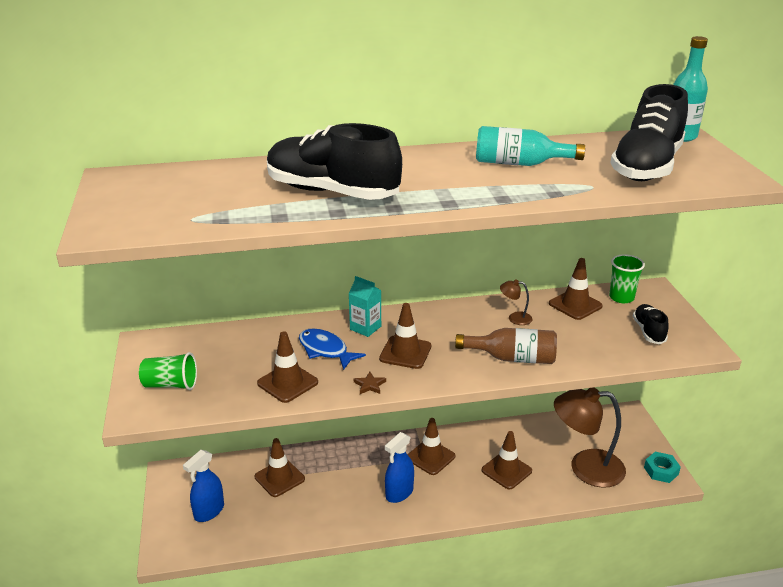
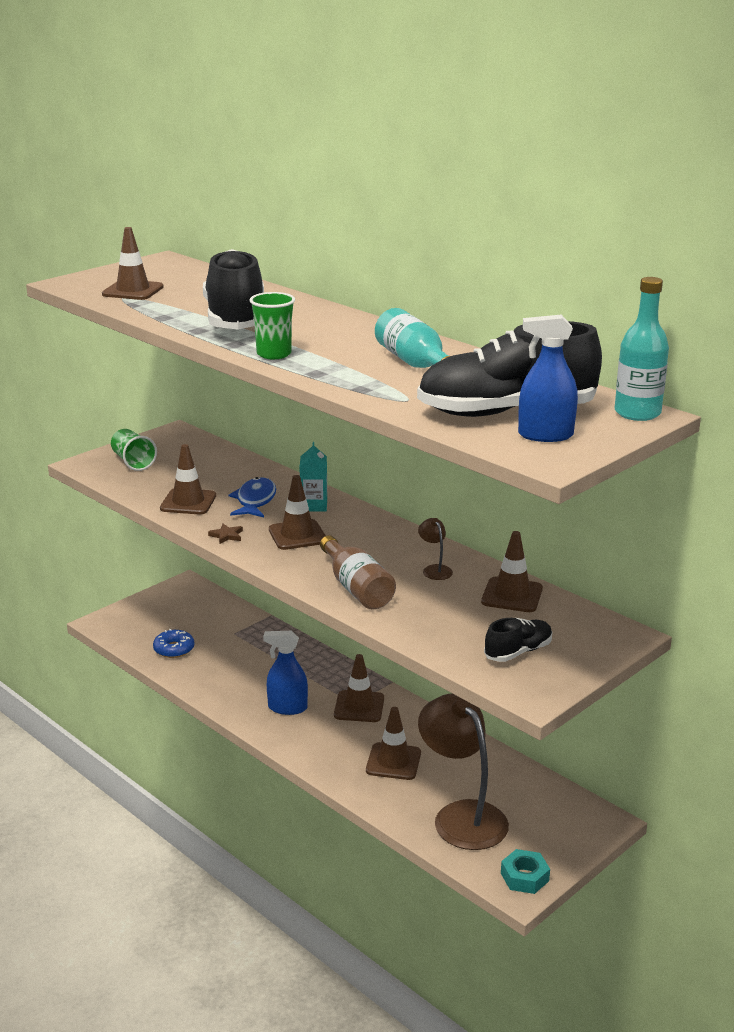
camera: 55 degrees right, 5 degrees down
blue spray bottle [183,450,224,522] -> blue spray bottle moved to [518,315,578,442]
brown traffic cone [254,438,305,497] -> brown traffic cone moved to [102,227,164,300]
green cup [609,254,645,303] -> green cup moved to [249,292,295,359]
none -> blue donut [153,629,194,658]

